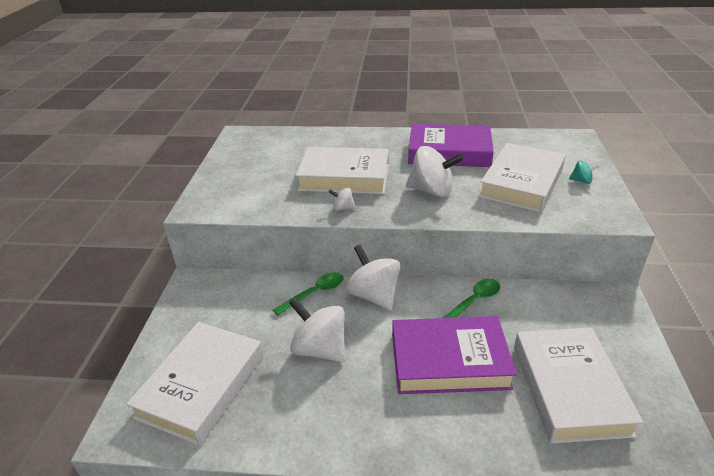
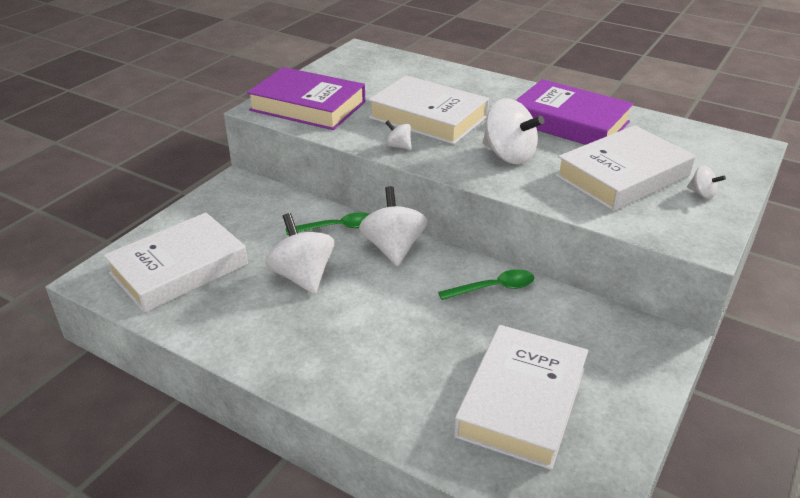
camera: 25 degrees right, 0 degrees up
purple book [392,316,517,394] -> purple book moved to [247,67,365,130]
turquoise spinning top [569,160,600,184] -> white spinning top [687,166,726,199]

